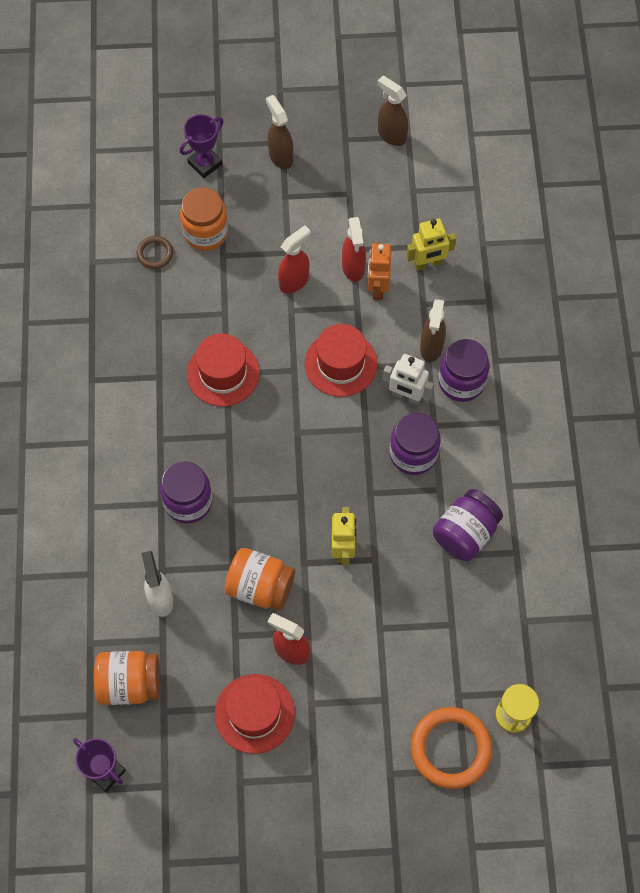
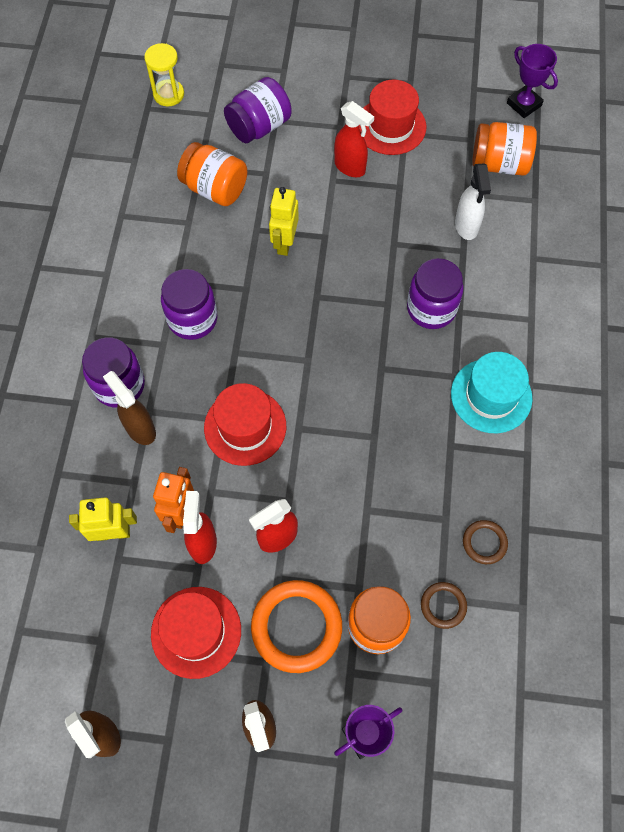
camera: 170 degrees left, 0 degrees up
red hat [187,334,260,406] -> red hat moved to [151,587,241,679]
orange jar [225,548,295,610] -> orange jar moved to [177,142,247,206]
white robot [383,354,434,405] -> none
orange ring [411,707,492,789] -> orange ring moved to [251,580,342,673]
brown spray bottle [420,299,446,362] -> brown spray bottle turned 60 degrees counterclockwise [103,371,156,445]
purple jar [433,489,503,561] -> purple jar moved to [224,77,292,143]
none -> turquoise hat [451,352,533,433]
none -> brown ring [463,520,508,564]

